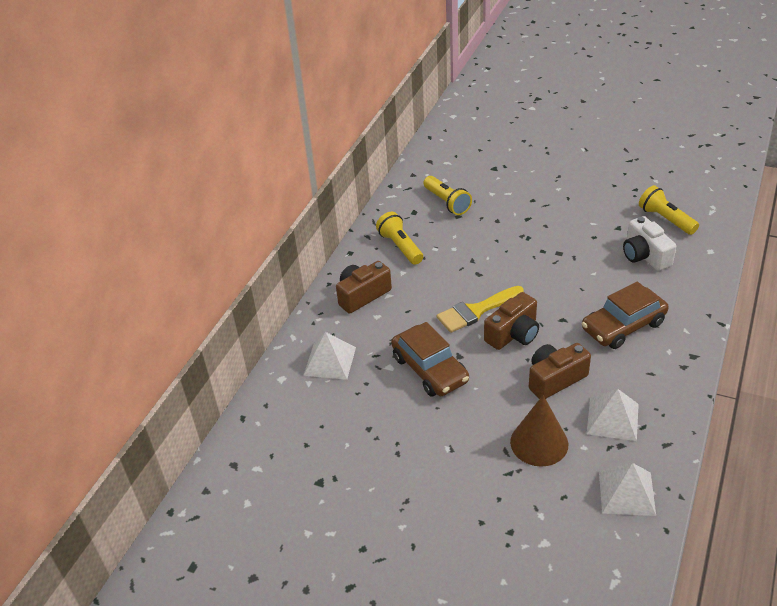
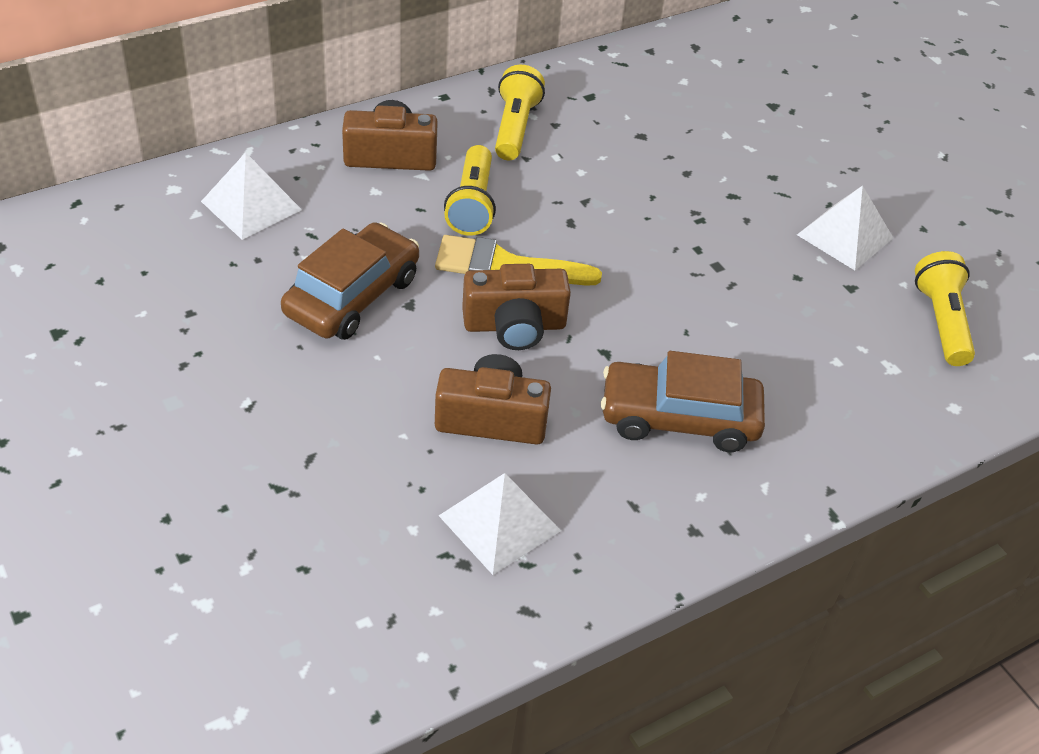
camera: 30 degrees right, 5 degrees up
brown car [391,322,469,397] -> brown car turned 150 degrees counterclockwise [281,222,419,340]
yellow flashlight [423,176,472,215] -> yellow flashlight moved to [444,145,496,236]
brown cone [510,395,568,467] -> none
white pyramid [599,463,656,516] -> white pyramid moved to [797,185,893,270]
white camera [623,216,676,271] -> none

